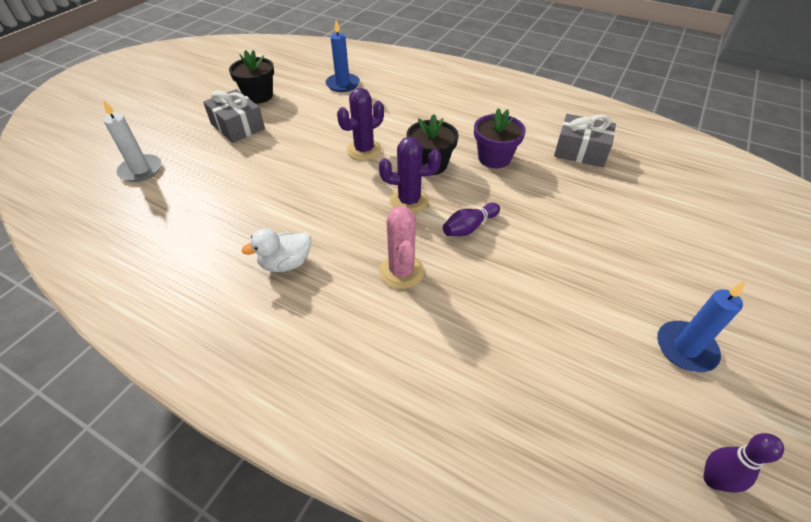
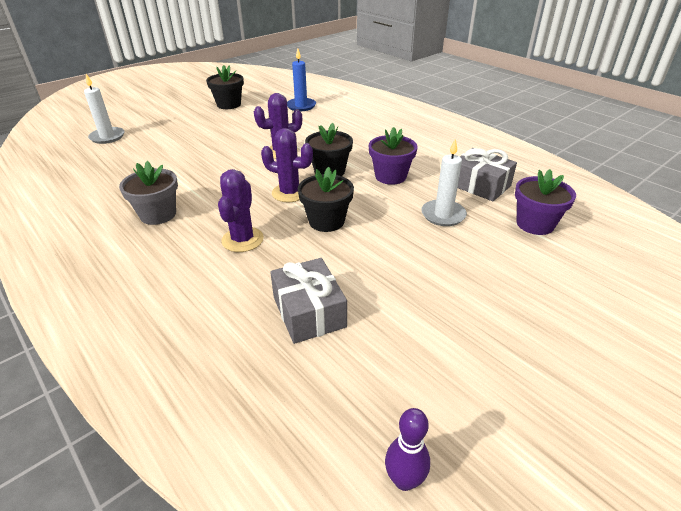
camera: 20 degrees right, 10 degrees down
grey gift [203,89,265,143] -> grey gift moved to [270,258,347,344]
white duck [242,229,311,272] -> grey flower pot [119,161,178,225]
pink cactus [379,206,424,289] -> purple cactus [218,169,264,252]
purple bowling pin [443,202,500,236] -> black flower pot [298,167,354,232]
blue candle [657,281,745,372] -> none
none -> white candle [421,139,467,226]
none -> purple flower pot [515,169,576,235]

